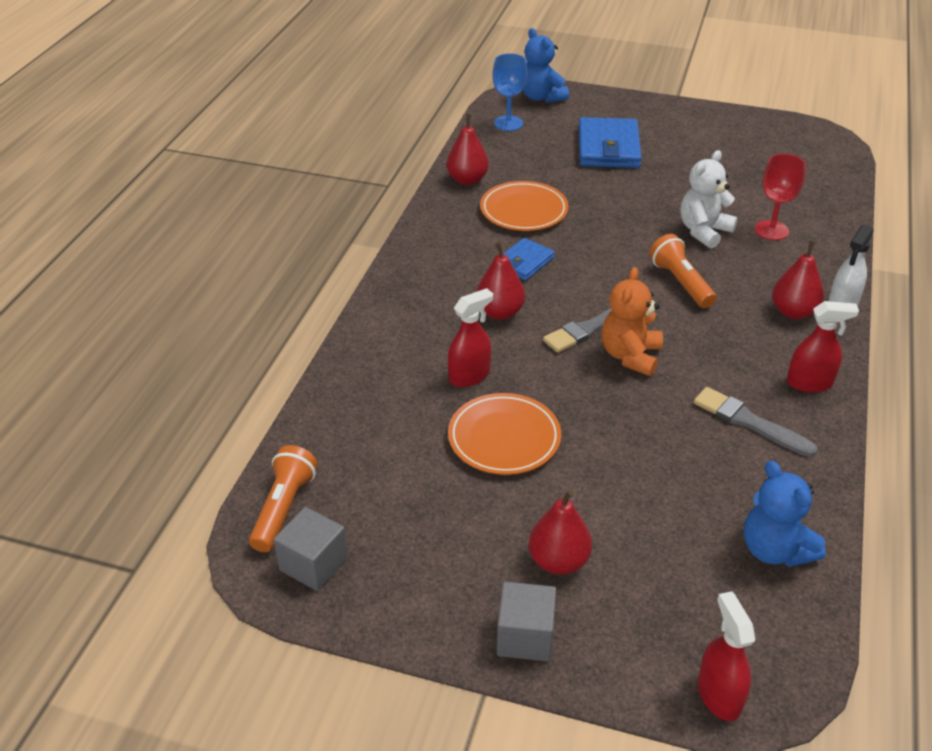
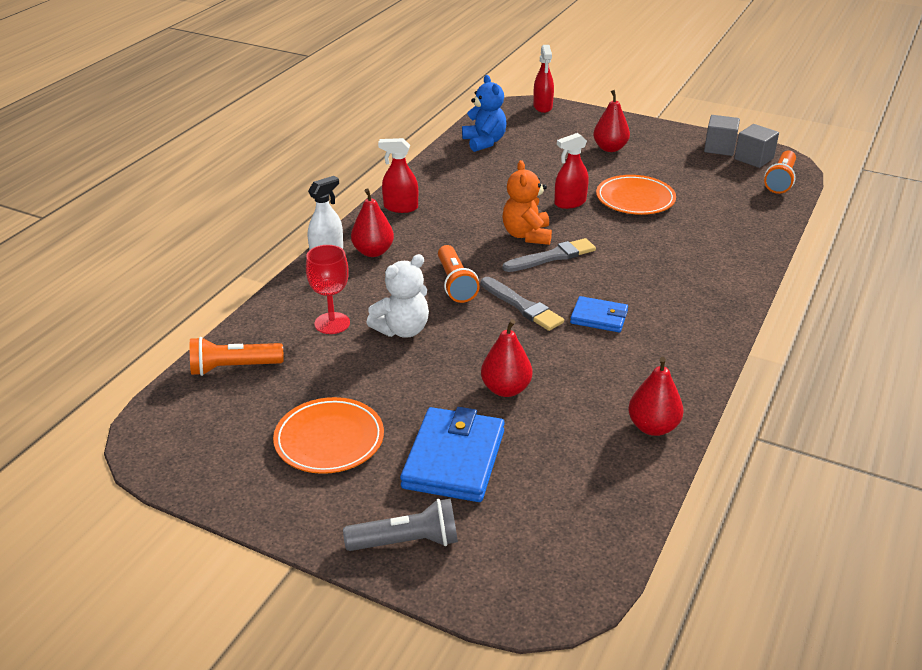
camera: 170 degrees left, 5 degrees down
red spray bottle [448,288,493,387] -> red spray bottle moved to [554,133,589,209]
red pear [476,242,525,320] -> red pear moved to [481,319,532,397]
orange plate [480,181,569,231] -> orange plate moved to [273,397,384,474]
blue goblet [492,53,527,131] -> none
grey cube [497,582,556,661] -> grey cube moved to [704,115,740,156]
blue wallet [503,238,555,281] -> blue wallet turned 60 degrees clockwise [570,296,628,332]
blue teddy bear [523,28,569,103] -> none
orange teddy bear [602,267,663,376] -> orange teddy bear turned 150 degrees clockwise [502,160,552,245]
grey brush [694,387,818,457] -> grey brush moved to [481,277,564,331]
none -> orange flashlight [190,337,284,376]
none -> grey flashlight [343,498,458,551]

